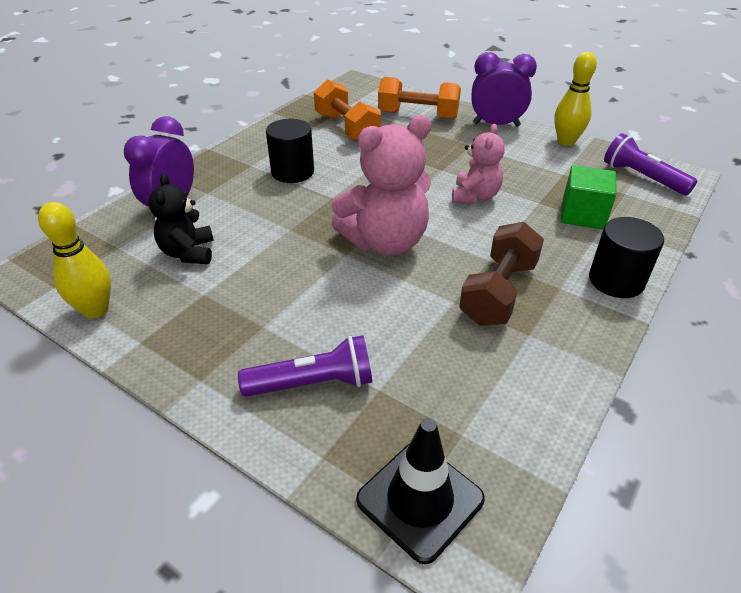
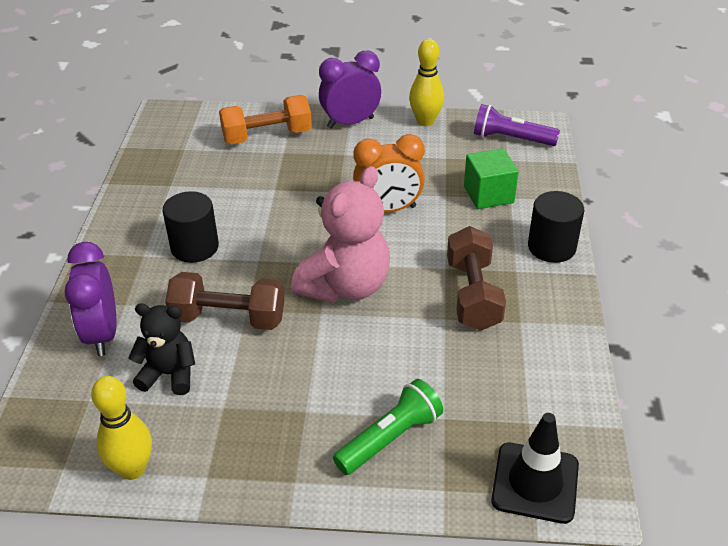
camera: 30 degrees left, 0 degrees up
black teddy bear [149,174,214,264] -> black teddy bear turned 135 degrees clockwise [128,303,195,395]
purple flashlight [238,335,372,397] -> green flashlight [333,379,443,475]
orange dumbbell [314,79,381,141] -> none
pink teddy bear [452,124,504,204] -> orange clock [353,134,425,212]
none -> brown dumbbell [165,272,285,330]

